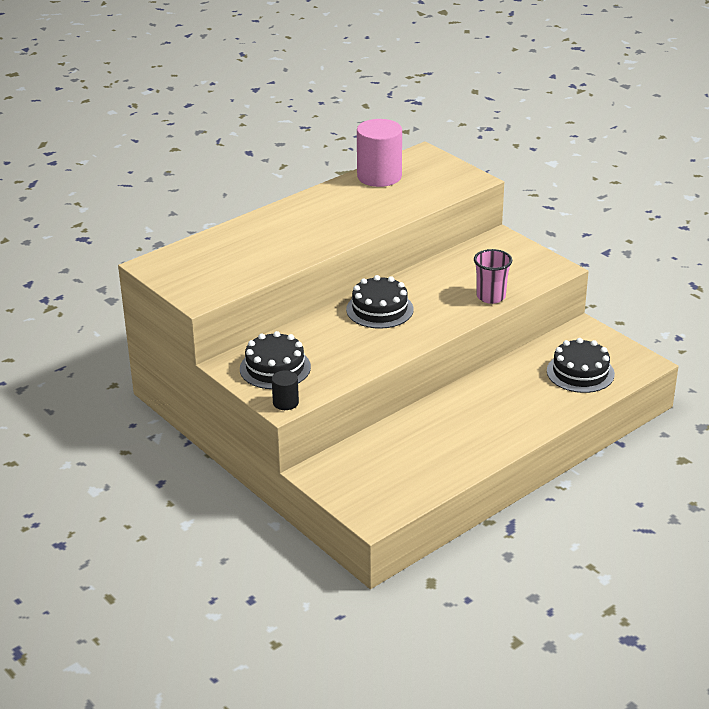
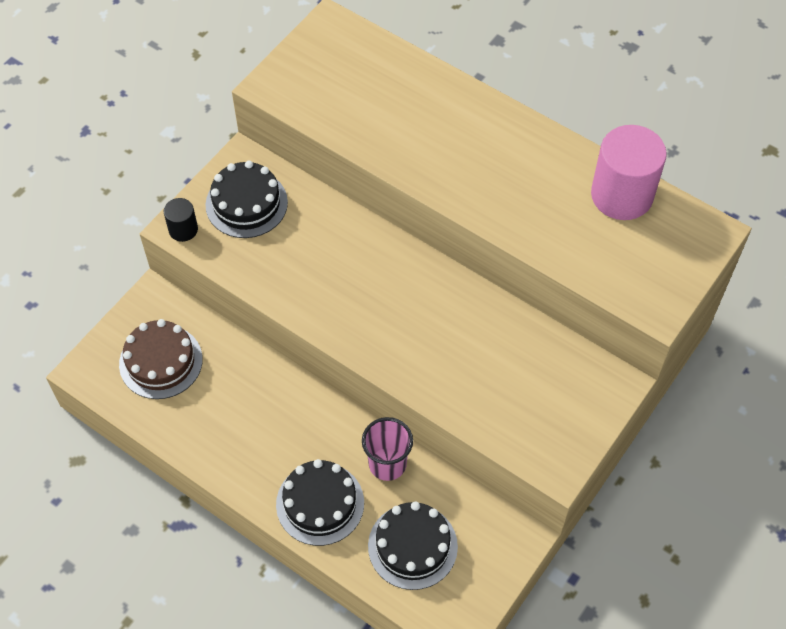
camera: 75 degrees right, 25 degrees up
black cake [346,275,414,329] -> black cake moved to [276,459,364,546]
pink cup [474,249,512,304] -> pink cup moved to [362,417,413,481]
none -> brown cake [119,319,203,399]

